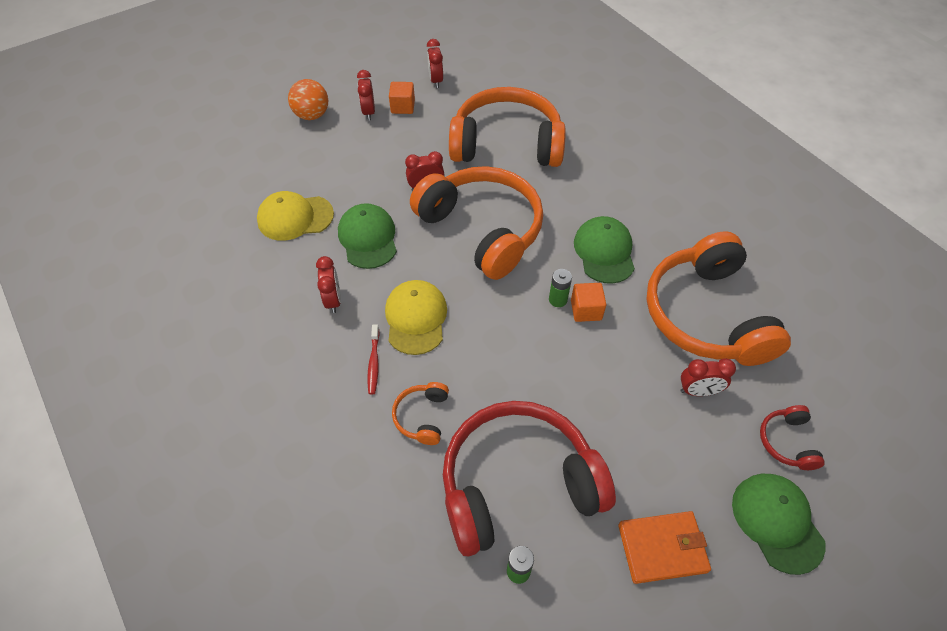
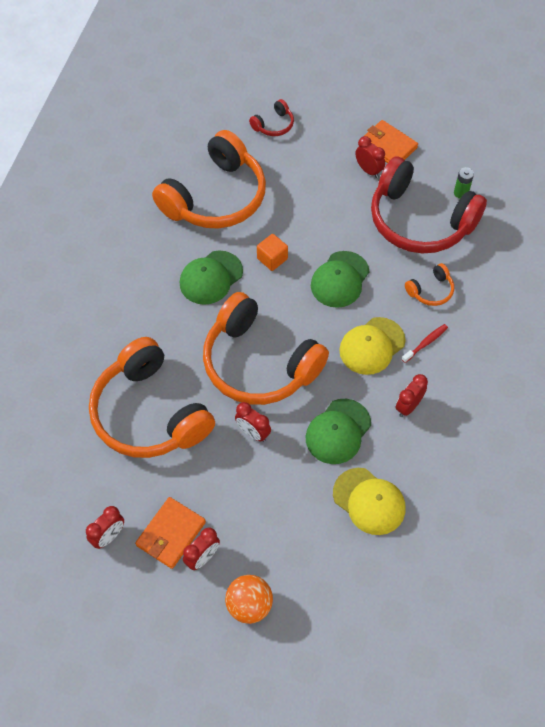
camera: 130 degrees left, 5 degrees up
orange cube [389,82,415,114] -> orange wallet [135,497,206,569]
orange headphones [410,166,543,280] -> orange headphones turned 60 degrees counterclockwise [203,292,329,405]
green battery [549,269,572,307] -> none
red clock [680,358,736,396] -> red clock moved to [355,136,385,178]
green cap [732,474,826,575] -> green cap moved to [311,251,370,308]

